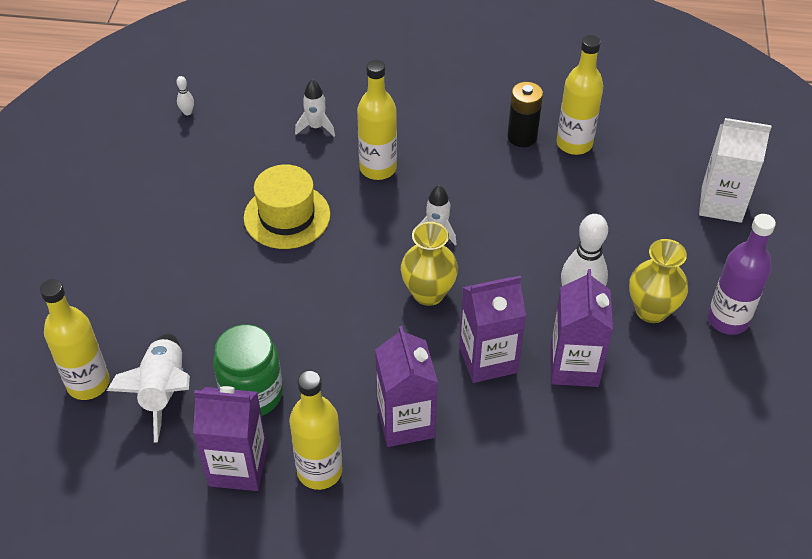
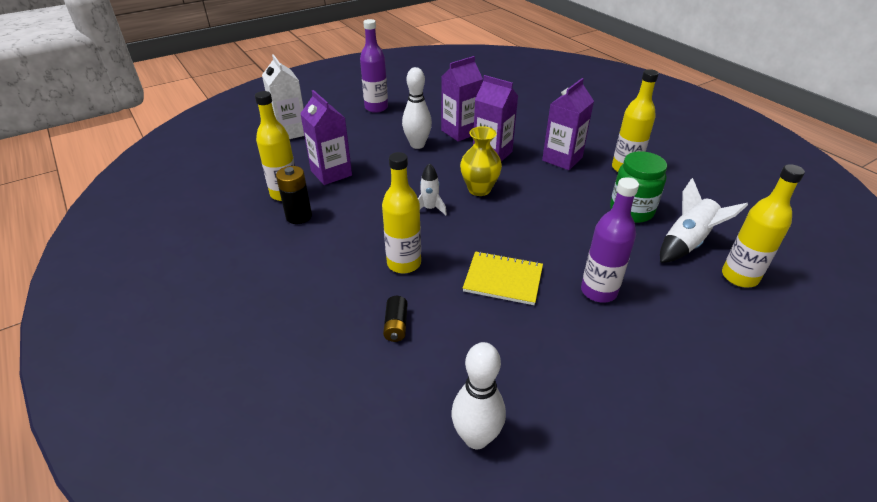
camera: 130 degrees left, 10 degrees down
white bowling pin [176,76,194,115] -> white bowling pin [452,342,506,449], size x2.34
purple carton [193,386,267,491] -> purple carton moved to [300,90,352,185]
yellow hat [244,164,330,249] -> yellow notebook [463,251,543,305]
white rocket [295,79,335,136] -> black battery [383,296,408,342]
yellow vase [629,239,688,323] -> none
none -> purple bottle [581,178,639,303]

